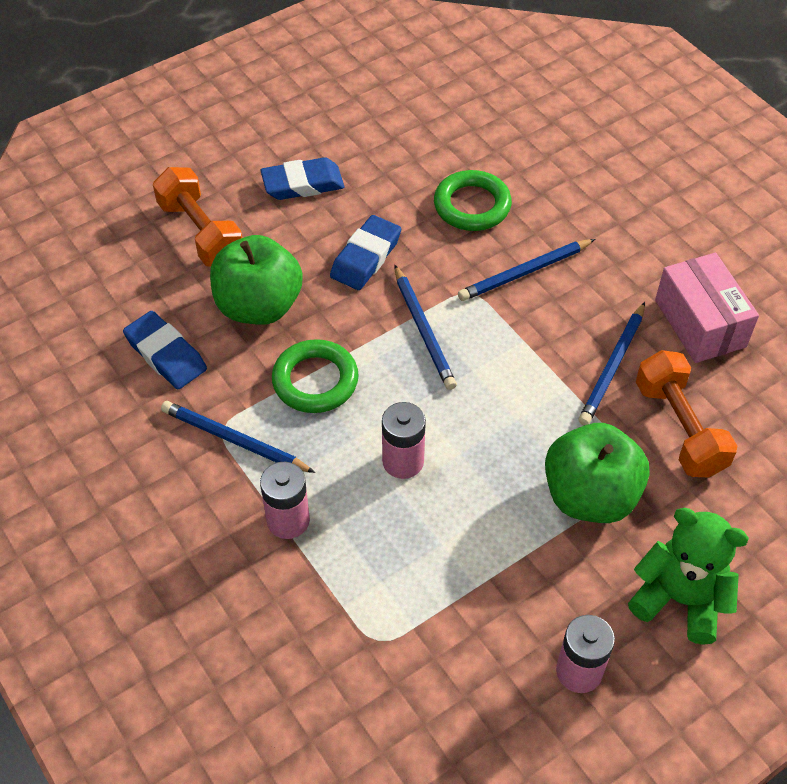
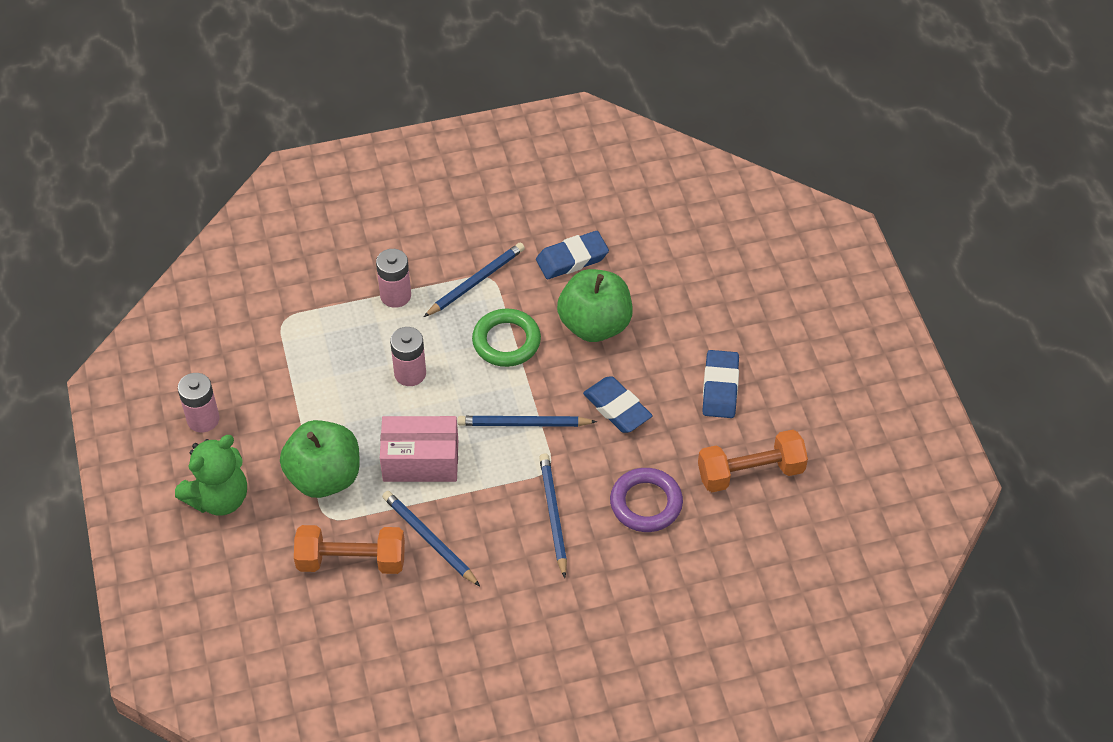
camera: 110 degrees right, 0 degrees up
orange dumbbell [153,167,242,267] -> orange dumbbell moved to [698,430,808,492]
green ring [434,170,512,231] -> purple ring [610,468,683,532]
pink box [655,253,759,363] -> pink box moved to [380,416,458,482]

